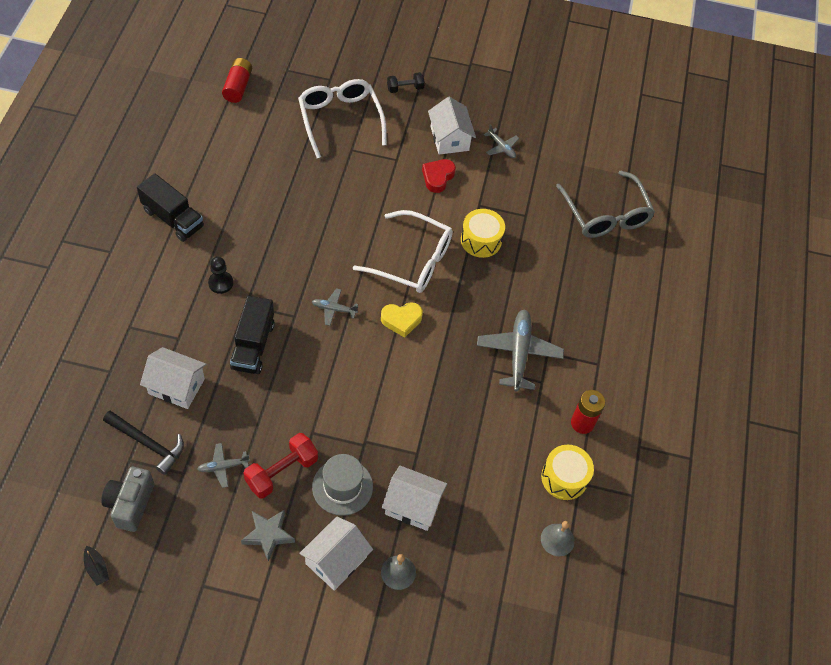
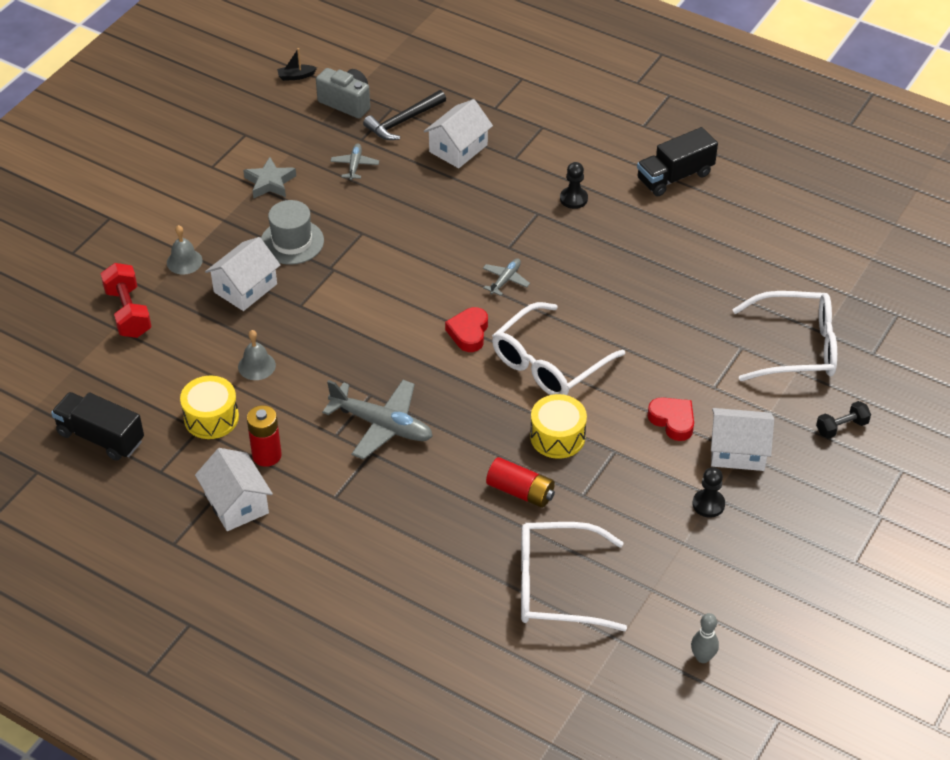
camera: 115 degrees right, 10 degrees down
red battery [222,58,252,103] -> red battery moved to [486,457,555,508]
black truck [230,296,275,374] -> black truck moved to [51,392,144,461]
red dumbbell [243,433,318,499] -> red dumbbell moved to [101,263,152,338]
white house [299,516,373,591] -> white house moved to [195,448,273,531]
yellow heart [381,302,423,338] -> red heart [445,307,488,352]
black dumbbell [387,72,425,93] -> black dumbbell turned 60 degrees clockwise [816,401,871,439]
grey plane [484,125,519,158] -> black pawn [693,467,725,518]
grey bell [541,521,575,556] -> grey bell moved to [238,330,276,380]
grey glasses [556,171,655,238] -> white glasses [521,522,627,631]
none -> grey bowling pin [691,613,719,663]

